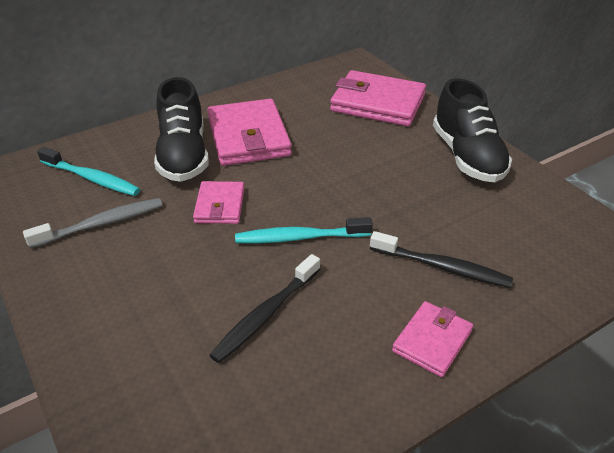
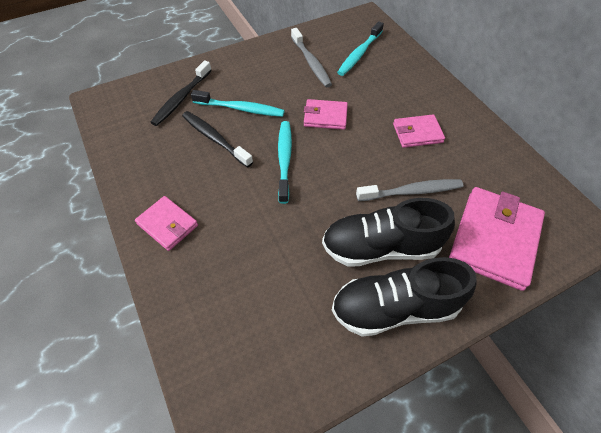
camera: 95 degrees right, 15 degrees up
black shoe [154,77,209,182] -> black shoe moved to [322,198,455,267]
pink wallet [207,99,292,166] -> pink wallet [393,114,445,148], size x0.56
black toothbrush [370,231,513,288] -> black toothbrush moved to [150,60,212,126]
none -> turquoise toothbrush [191,90,285,117]
none -> grey toothbrush [356,179,463,201]

